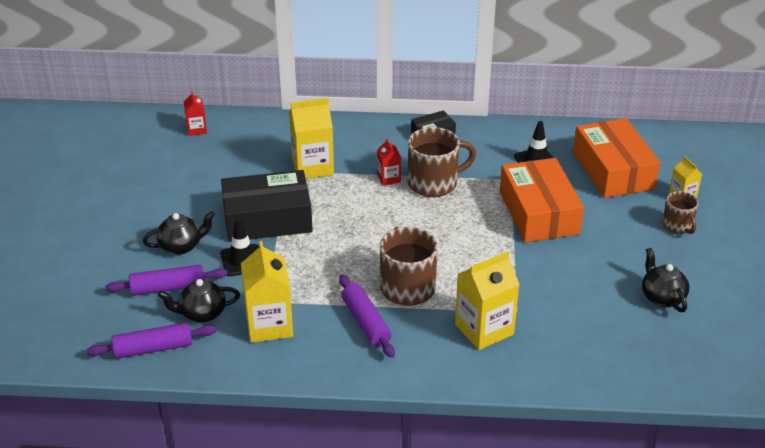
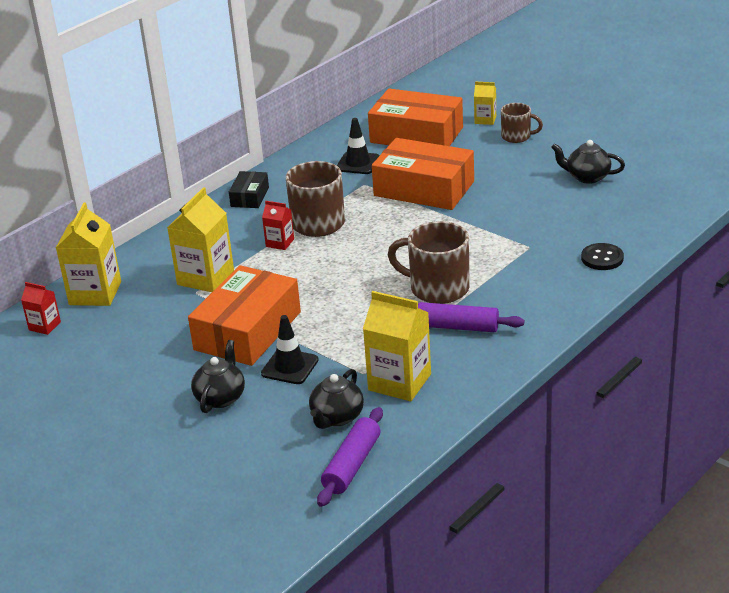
camera: 50 degrees left, 5 degrees down
purple rolling pin [105,265,228,296] -> none
black box [221,170,313,242] -> orange box [188,265,301,366]
yellow carton [455,251,520,350] -> yellow carton moved to [56,202,121,306]
none -> black button [581,243,624,270]

